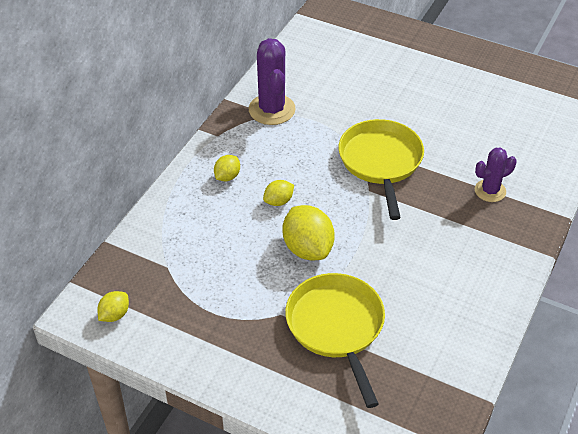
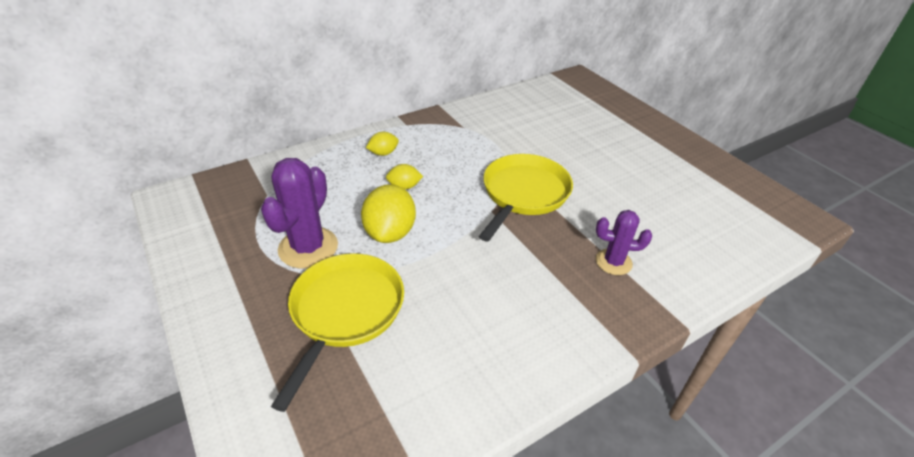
camera: 30 degrees right, 5 degrees down
yellow lemon [97,291,129,322] -> none
purple cactus [249,38,296,125] -> purple cactus moved to [261,158,338,269]

